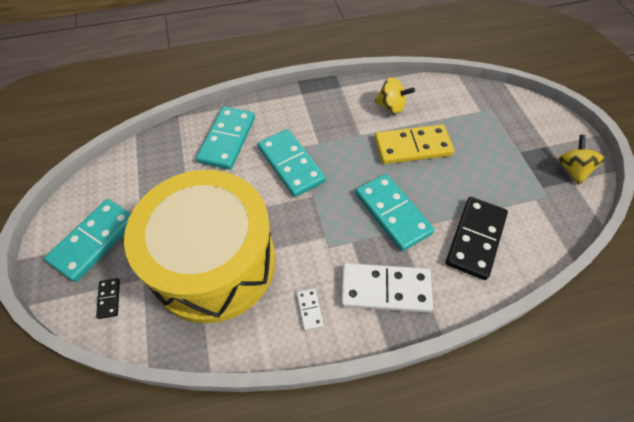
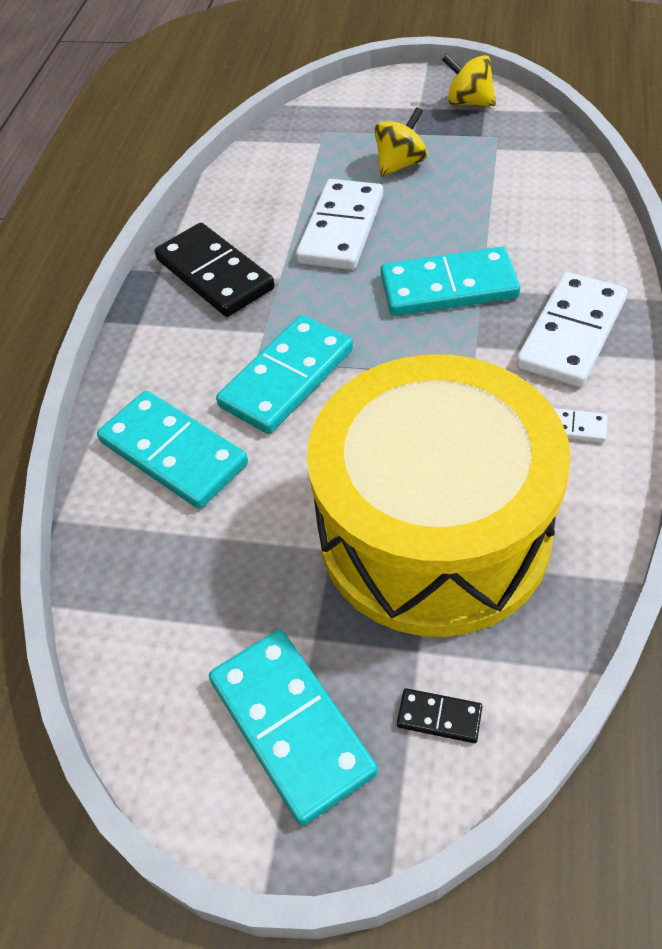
camera: 60 degrees left, 5 degrees down
turquoise domino [258,129,326,197] -> turquoise domino turned 45 degrees counterclockwise [216,315,353,434]
yellow domino [374,124,454,164] -> white domino [296,179,383,270]
yellow spinning top [375,77,415,114] -> yellow spinning top moved to [375,107,428,177]
black domino [446,197,508,280] -> black domino moved to [155,223,275,317]

